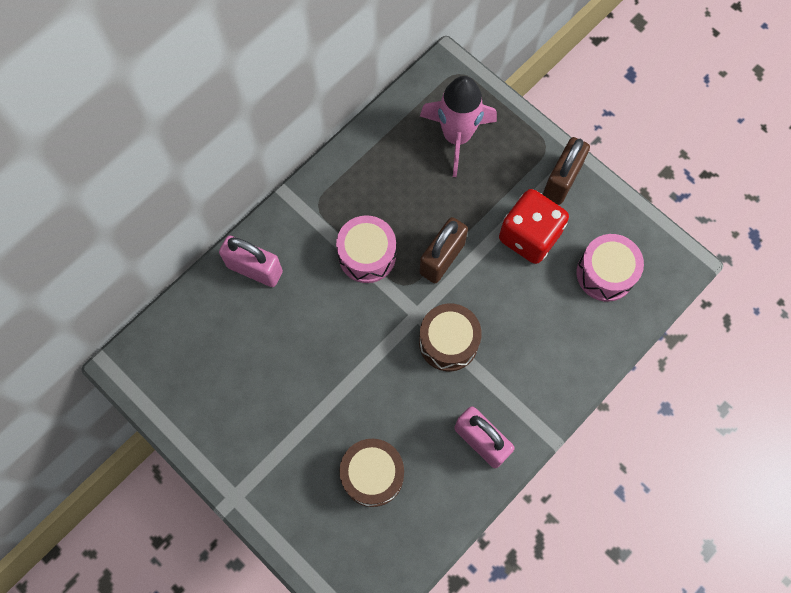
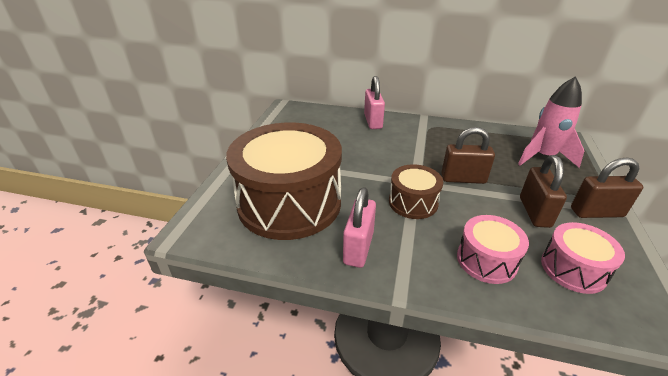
camera: 60 degrees right, 35 degrees down
pink drum [336,215,396,283] -> pink drum moved to [457,215,529,284]
brown drum [340,439,404,507] -> brown drum [226,123,342,240], size x2.11
red dice [499,189,569,264] -> brown padlock [520,155,567,228]

